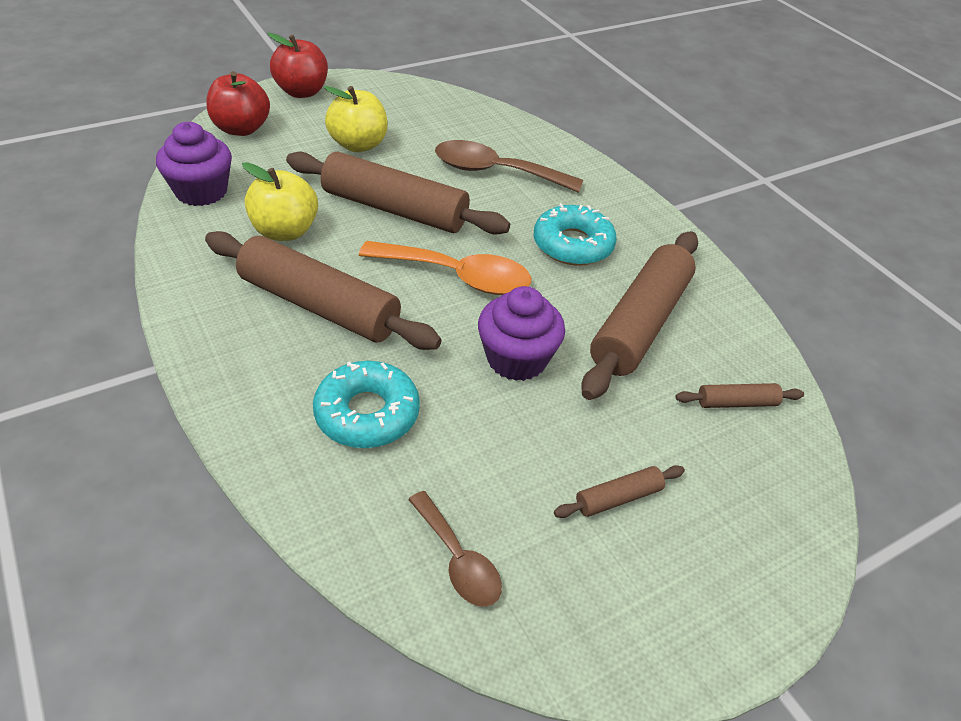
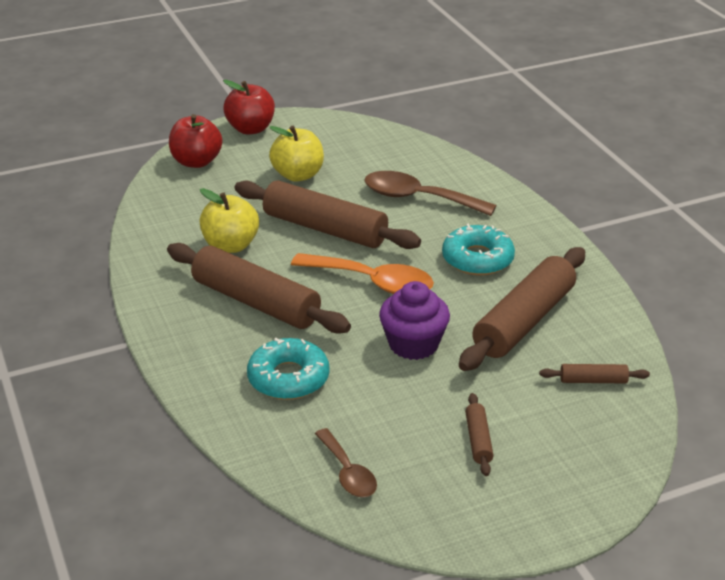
camera: 10 degrees right, 10 degrees down
purple cupcake [156,122,232,206] -> none
brown rolling pin [554,465,685,518] -> brown rolling pin turned 75 degrees counterclockwise [465,393,494,476]

